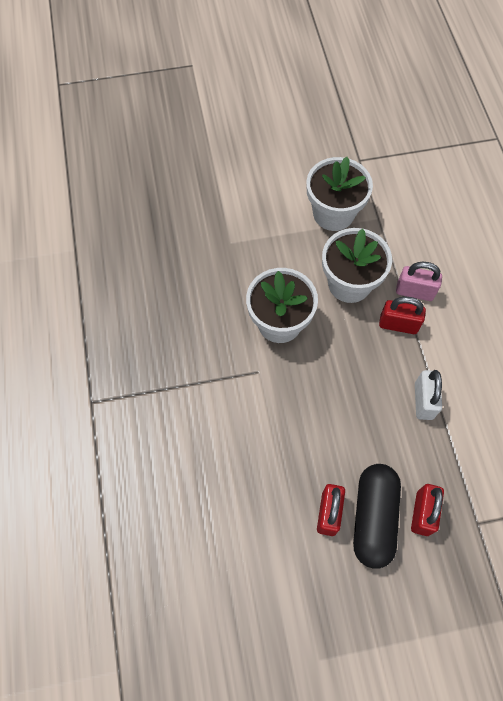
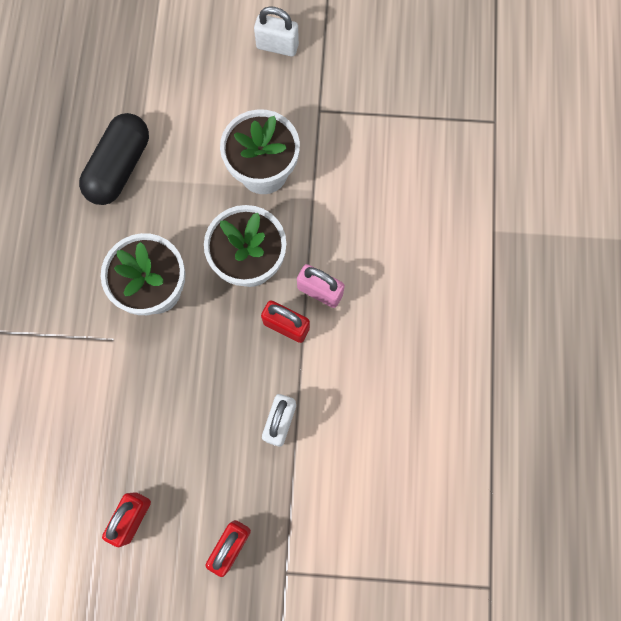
camera: 15 degrees right, 10 degrees up
black capsule [353,464,401,569] -> black capsule moved to [79,113,149,205]
none -> white padlock [254,6,299,57]

